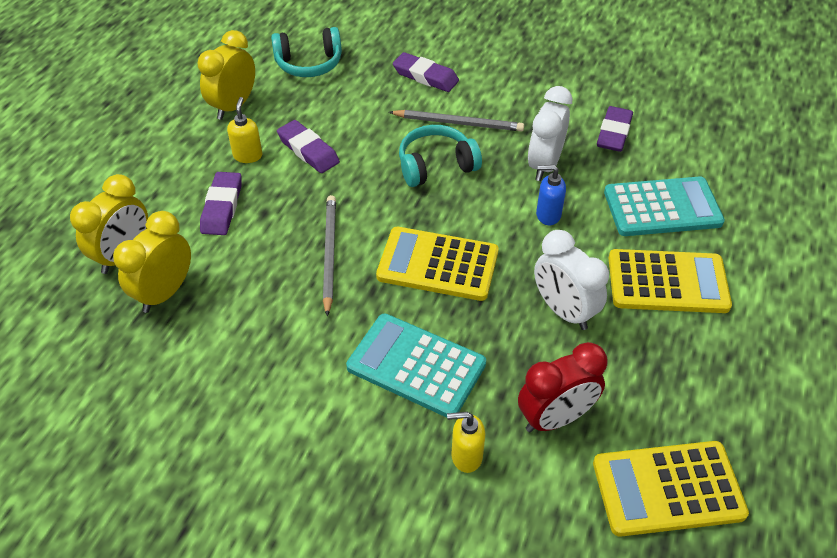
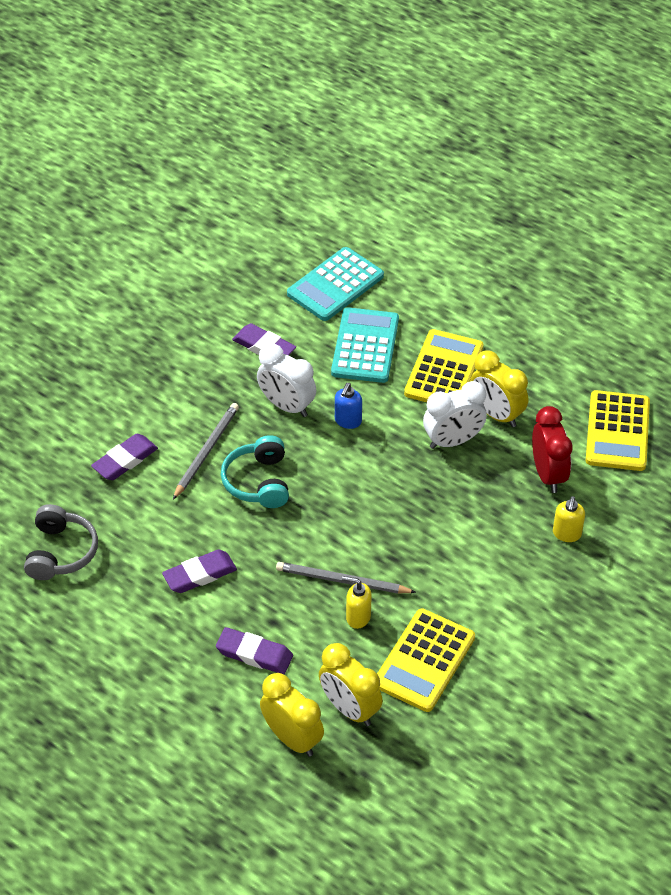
camera: 75 degrees left, 0 degrees up
yellow clock [197,30,255,120] -> yellow clock moved to [470,350,528,427]
yellow soap dispenser [227,97,262,163] -> yellow soap dispenser moved to [342,576,372,629]
turquoise headphones [271,27,342,77] -> grey headphones [24,504,98,580]
turquoise calculator [346,314,486,418] -> turquoise calculator moved to [287,247,384,321]
yellow calculator [376,227,499,301] -> yellow calculator moved to [377,608,475,712]

